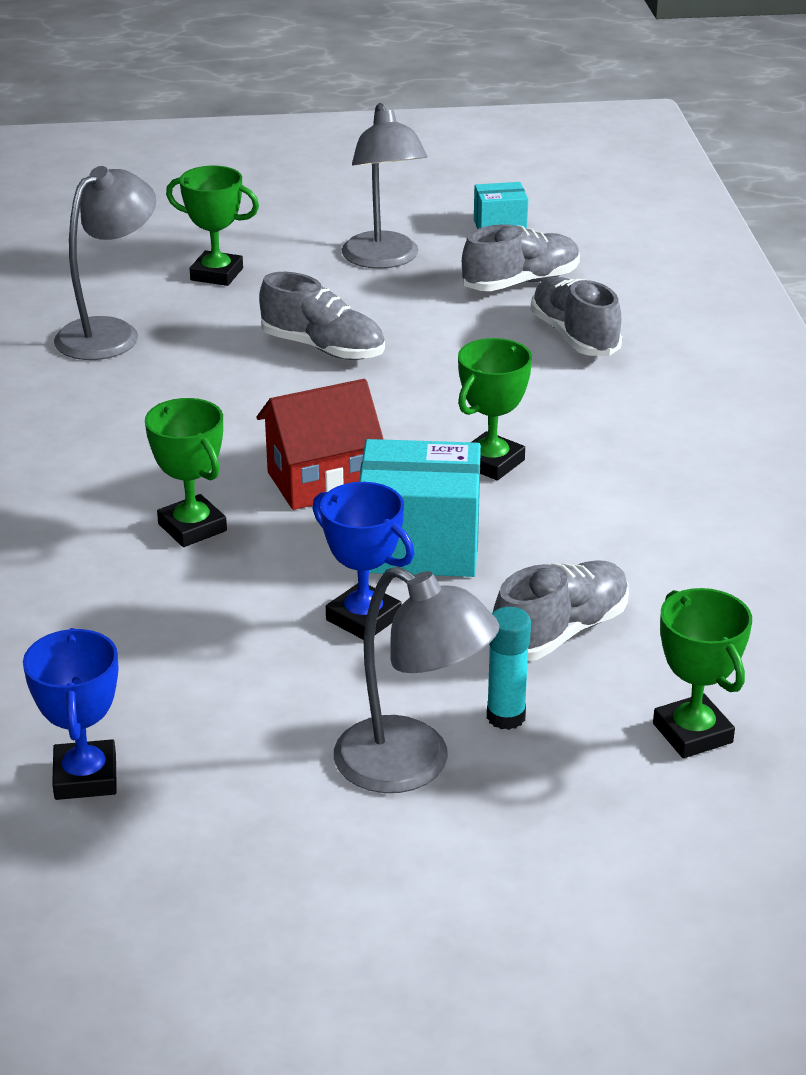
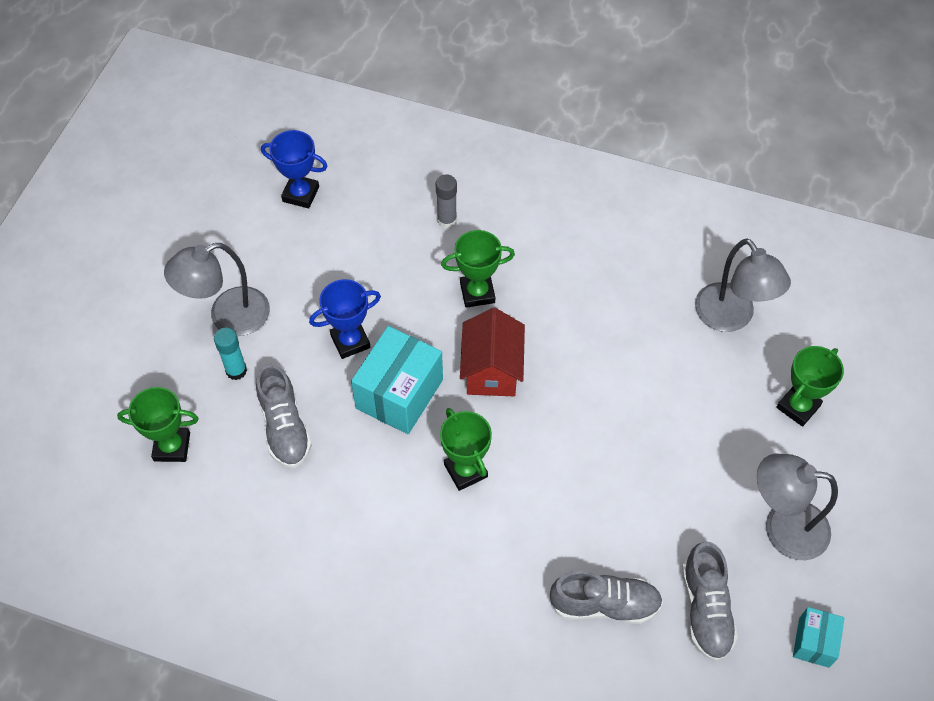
camera: 115 degrees right, 25 degrees up
grey shoe [259,272,385,360] -> none
none -> grey glue stick [436,174,457,229]

